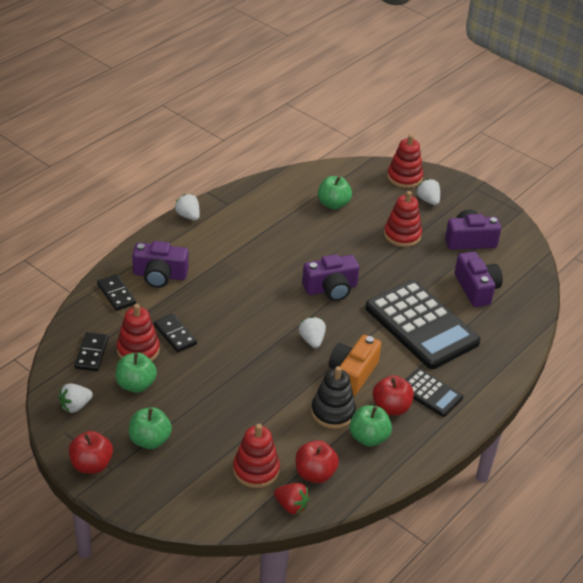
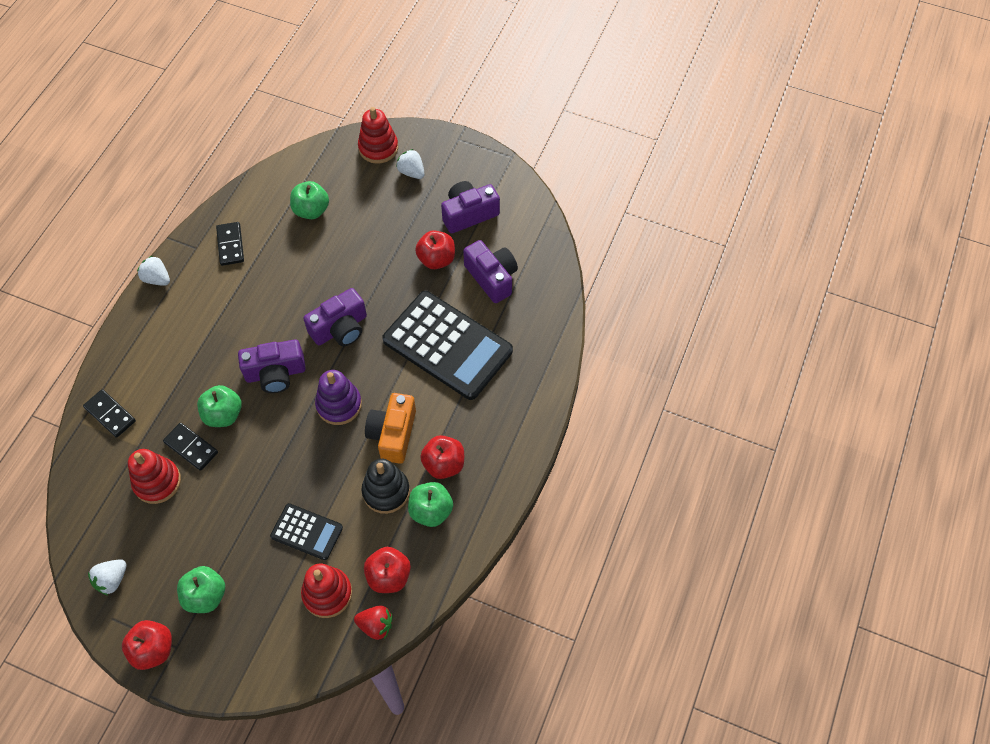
camera: 15 degrees left, 20 degrees up
black domino [74,332,109,371] -> black domino moved to [216,222,244,266]
green apple [116,353,157,393] -> green apple moved to [197,385,242,427]
purple camera [132,241,189,288] -> purple camera moved to [238,339,306,393]
white strawberry [299,317,326,348] -> purple stacking toy [315,370,362,425]
red stacking toy [384,191,422,247] -> none
black calculator [406,369,463,417] -> black calculator moved to [270,503,343,560]
none -> red apple [415,230,455,269]

